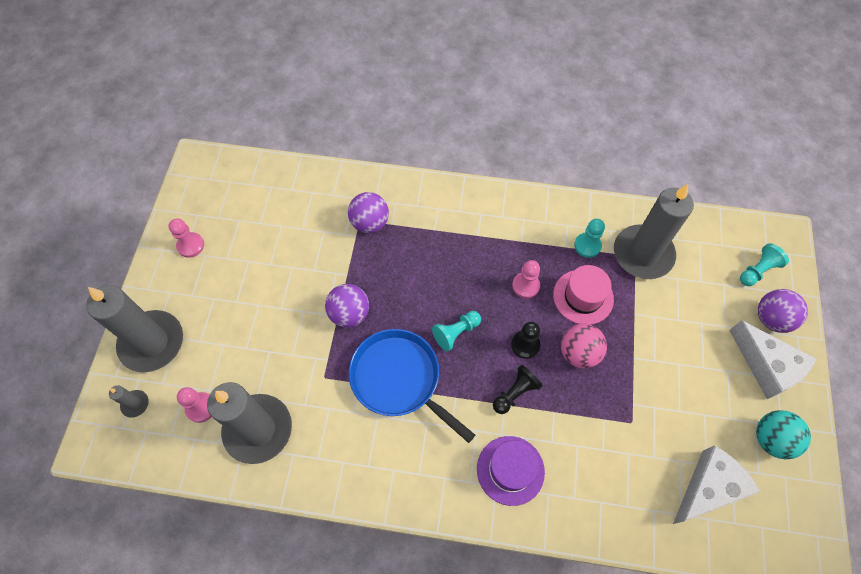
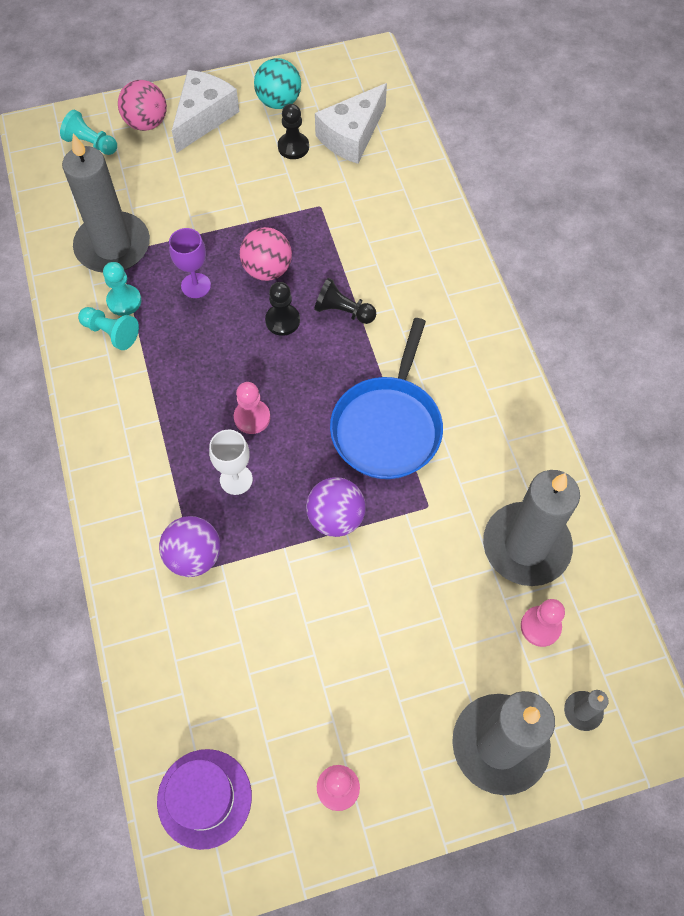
camera: 115 degrees left, 0 degrees up
turquoise pawn [432,311,481,351] -> turquoise pawn moved to [78,307,139,350]
purple hat [477,436,545,506] -> purple hat moved to [157,749,252,850]
pink pawn [512,260,540,299] -> pink pawn moved to [234,382,270,434]
pink hat [553,265,614,324] -> purple goblet [169,228,211,298]
white cheese [673,445,761,524] -> white cheese turned 75 degrees counterclockwise [315,83,387,164]
purple ball [758,289,808,333] -> pink ball [118,80,167,131]
none -> white goblet [209,430,253,495]
none -> black pawn [278,104,309,159]

